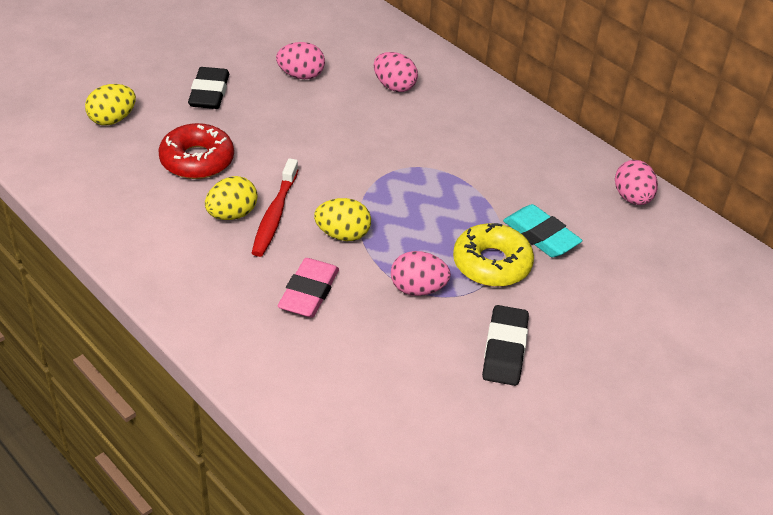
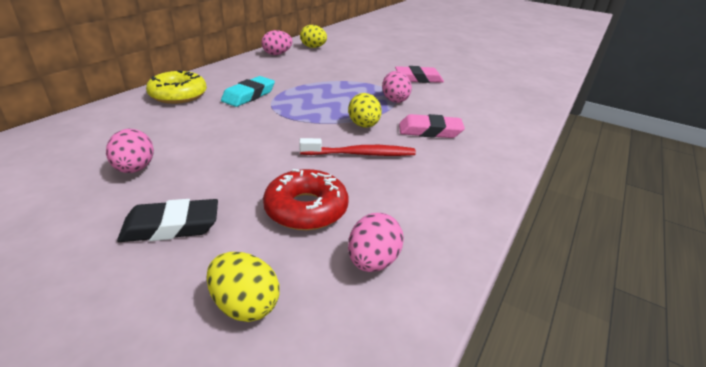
camera: 105 degrees left, 10 degrees down
yellow egg [205,176,258,220] -> yellow egg moved to [300,25,327,48]
pink egg [374,52,418,92] -> pink egg moved to [348,213,404,272]
yellow donut [453,223,534,287] -> yellow donut moved to [146,70,207,104]
black eraser [482,305,529,386] -> pink eraser [395,66,444,83]
turquoise eraser [503,204,583,257] -> turquoise eraser moved to [221,76,275,107]

